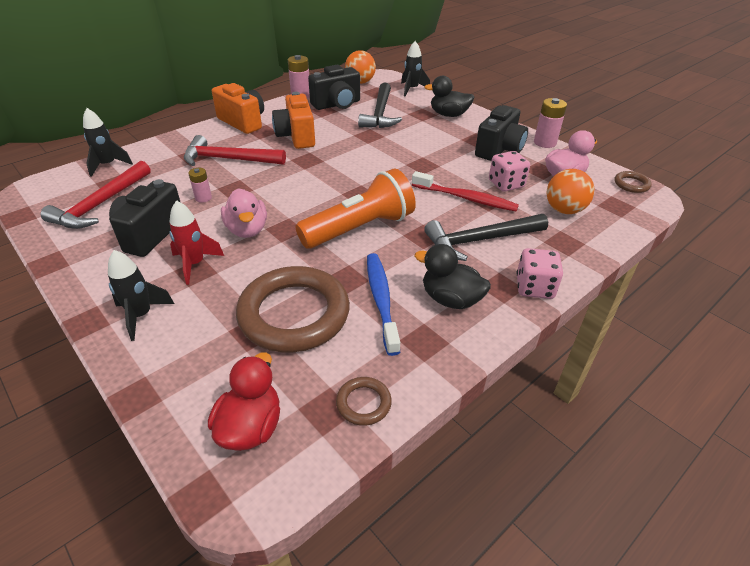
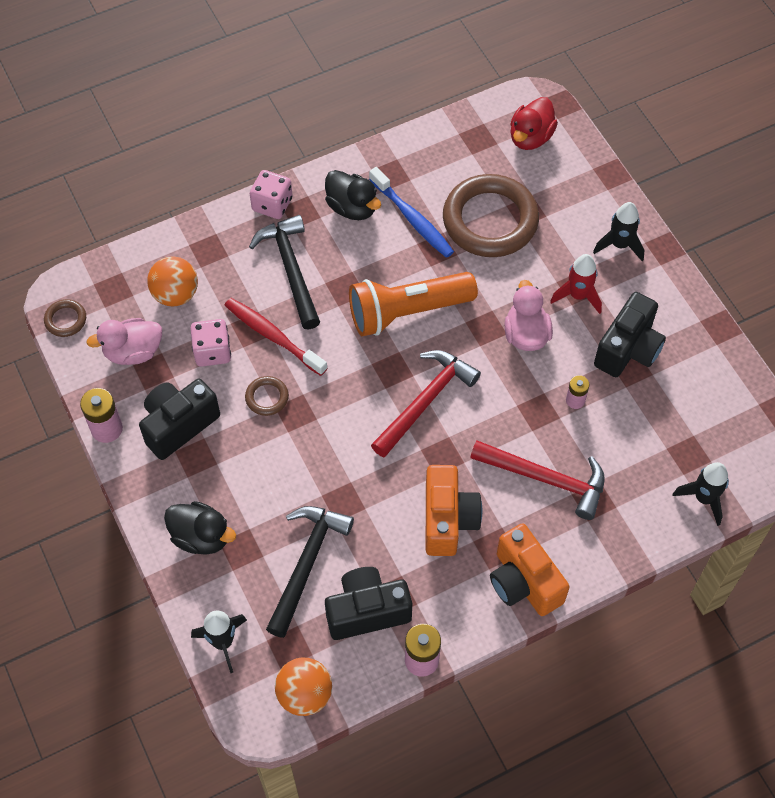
camera: 165 degrees left, 20 degrees up
red hammer [41,161,151,229] -> red hammer moved to [371,350,481,458]
brown ring [336,377,392,426] -> brown ring moved to [245,376,289,416]
blue toothbrush [367,253,400,356] -> blue toothbrush turned 45 degrees counterclockwise [369,167,454,258]
black hammer [424,214,548,261] -> black hammer turned 105 degrees counterclockwise [249,215,320,329]

